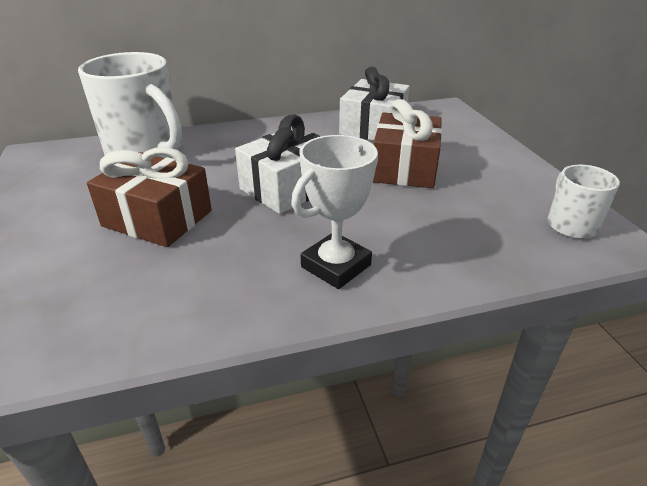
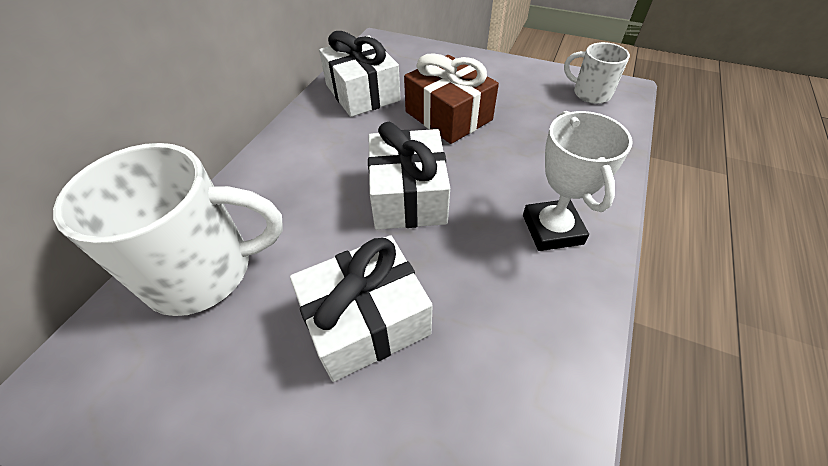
camera: 50 degrees left, 15 degrees up
brown gift [87,147,212,247] -> white gift [290,235,433,382]

